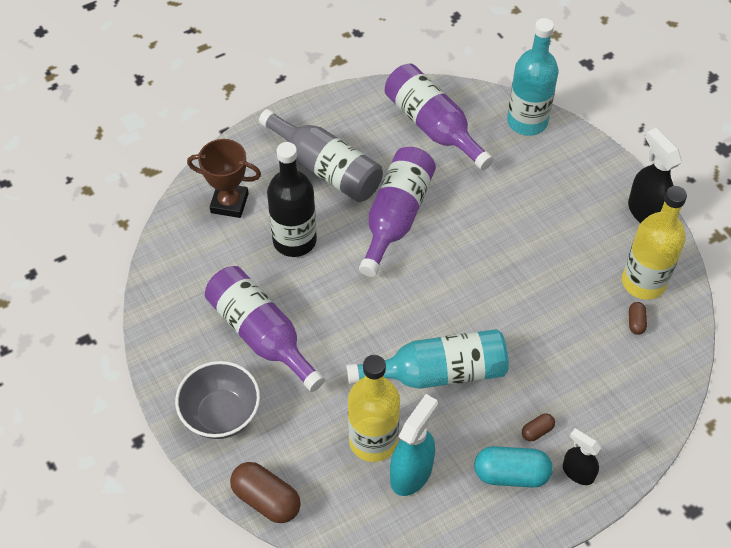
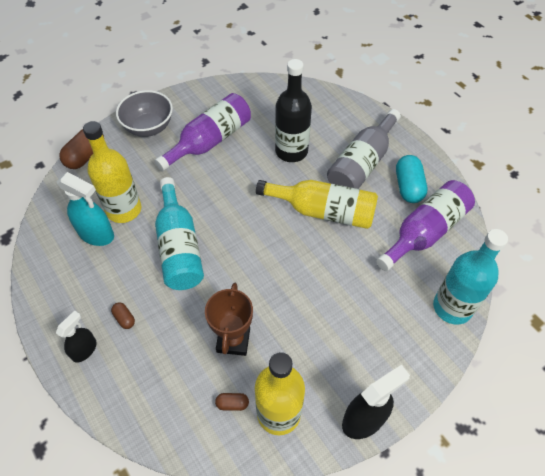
camera: 85 degrees right, 0 degrees up
brown trophy [187,139,261,218] -> brown trophy moved to [205,283,253,356]
purple bottle [359,147,436,277] -> yellow bottle [256,180,378,229]
turquoise capsule [474,446,553,487] -> turquoise capsule moved to [396,155,427,203]

